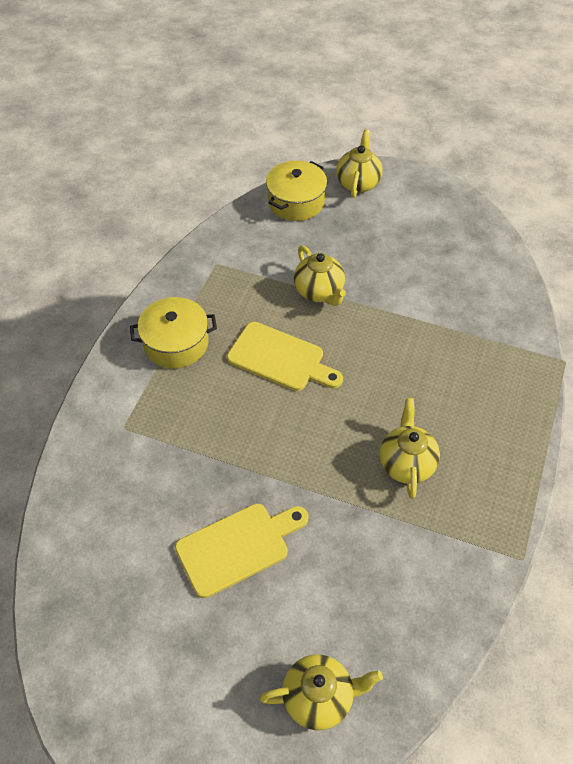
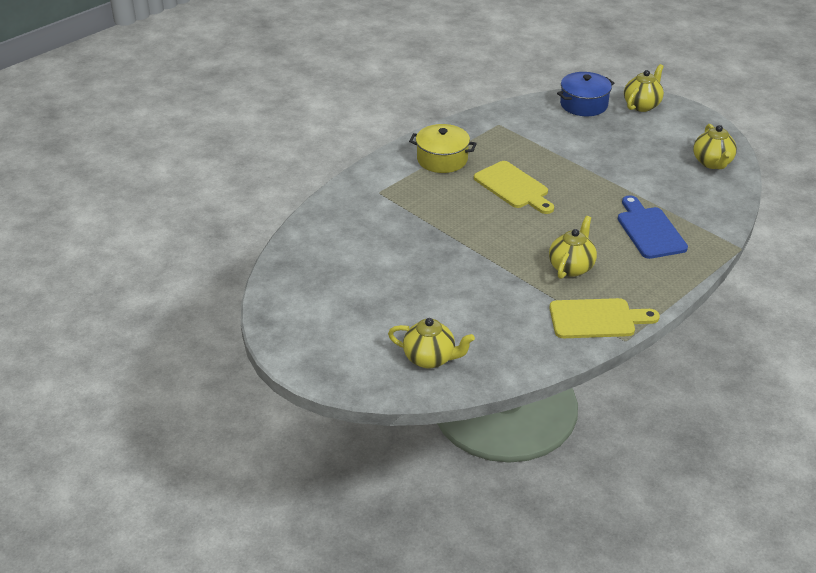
camera: 25 degrees right, 15 degrees down
yellow cutting board [175,504,309,598] -> yellow cutting board moved to [549,298,660,338]
yellow pot [266,160,327,221] -> blue pot [557,72,614,116]
yellow teapot [294,245,346,306] -> yellow teapot moved to [693,124,737,169]
none -> blue cutting board [618,195,688,259]

